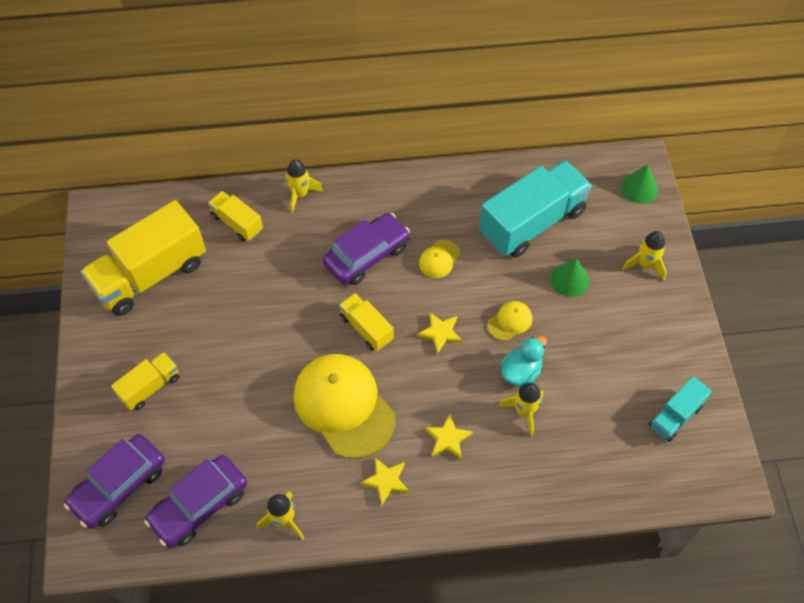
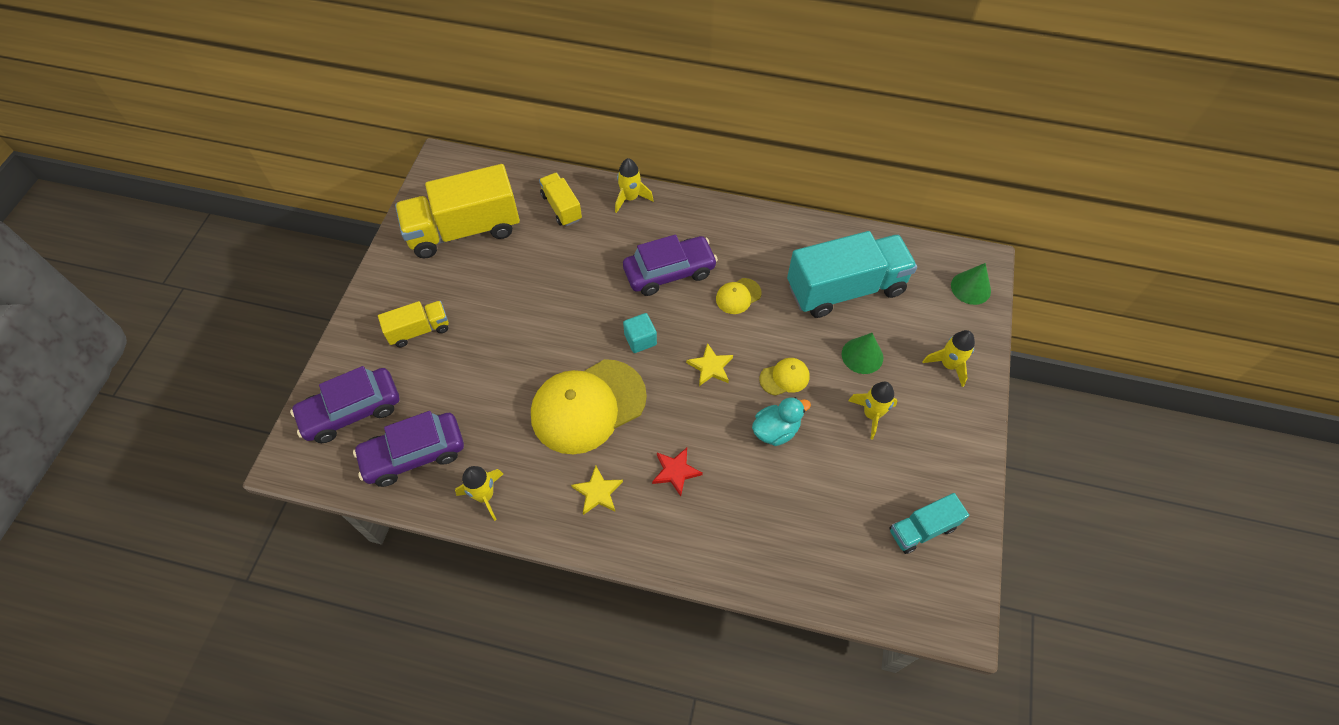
camera: 20 degrees right, 0 degrees up
yellow cap [293,354,395,459] -> yellow cap turned 105 degrees counterclockwise [531,359,647,454]
yellow truck [339,293,394,351] -> turquoise cube [623,313,657,353]
yellow star [425,414,473,460] -> red star [652,448,703,496]
yellow rocket [499,382,544,436] -> yellow rocket moved to [848,382,898,439]

